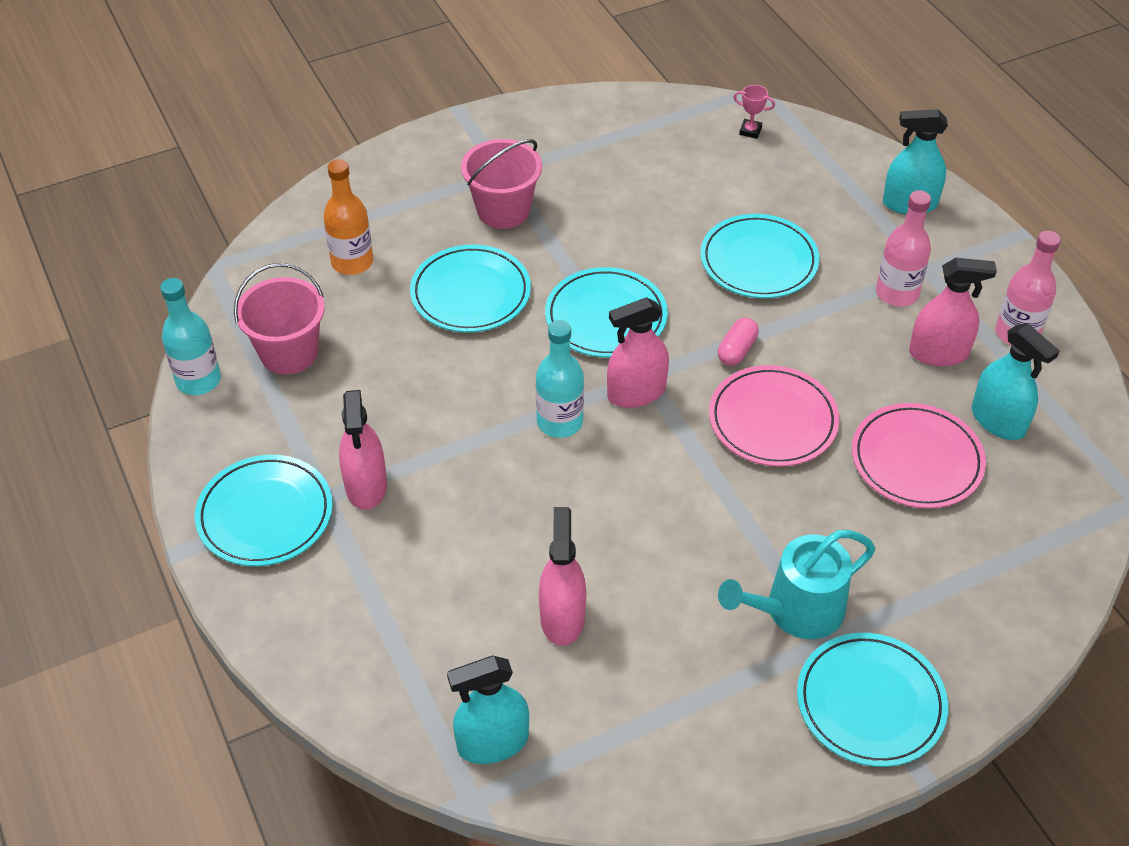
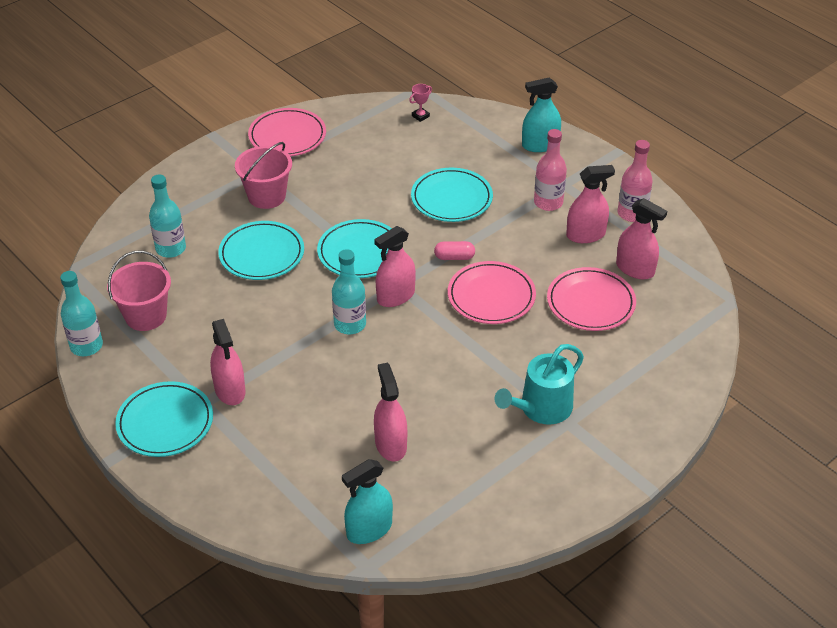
camera: 15 degrees left, 5 degrees down
orange bottle [323,159,373,275] -> turquoise bottle [149,174,186,258]
pink capsule [718,318,759,366] -> pink capsule turned 75 degrees clockwise [434,241,475,260]
pink trophy [733,85,775,139] -> pink trophy turned 45 degrees counterclockwise [409,84,432,122]
turquoise plate [797,633,948,767] -> none
turquoise spray bottle [972,324,1060,440] -> pink spray bottle [616,198,667,279]
none -> pink plate [248,108,326,157]

